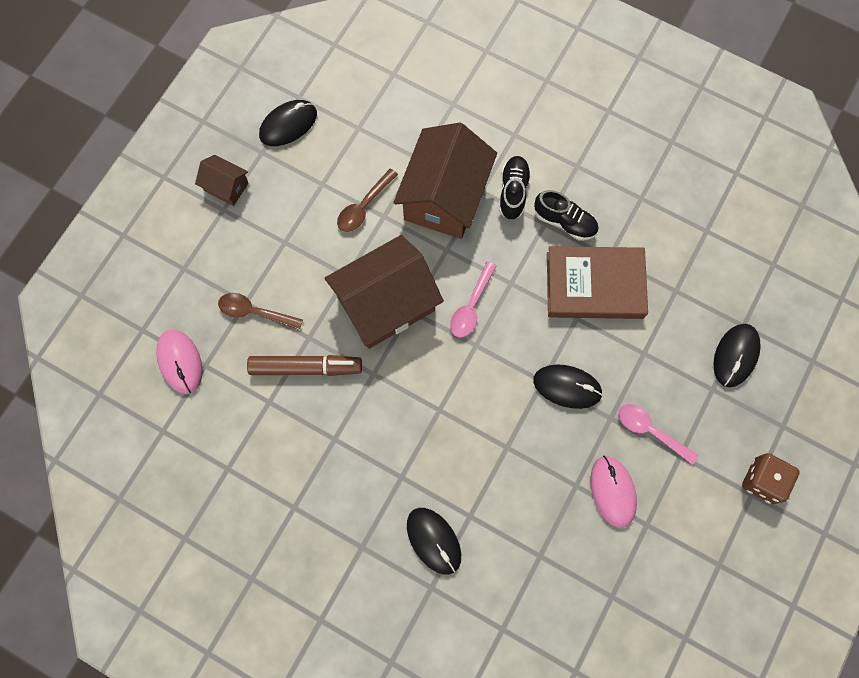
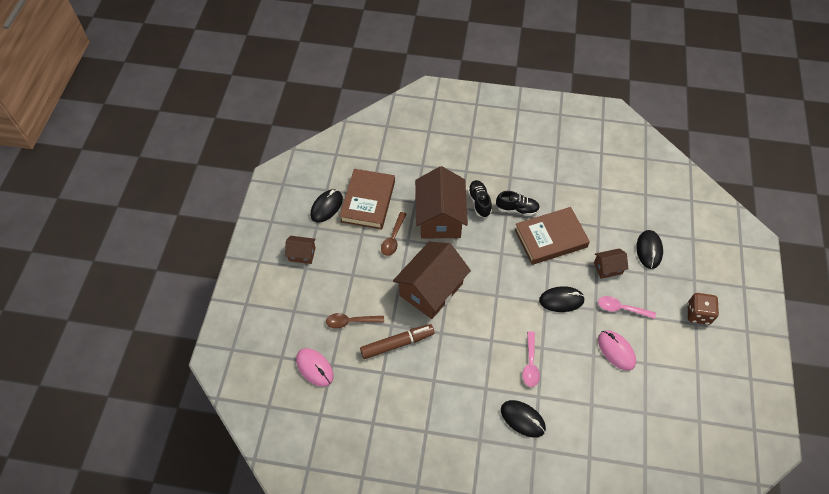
camera: 20 degrees left, 15 degrees down
pink spoon [450,261,496,338] -> pink spoon moved to [522,331,540,387]
none -> brown book [339,169,395,230]
none -> brown house [594,248,628,279]

